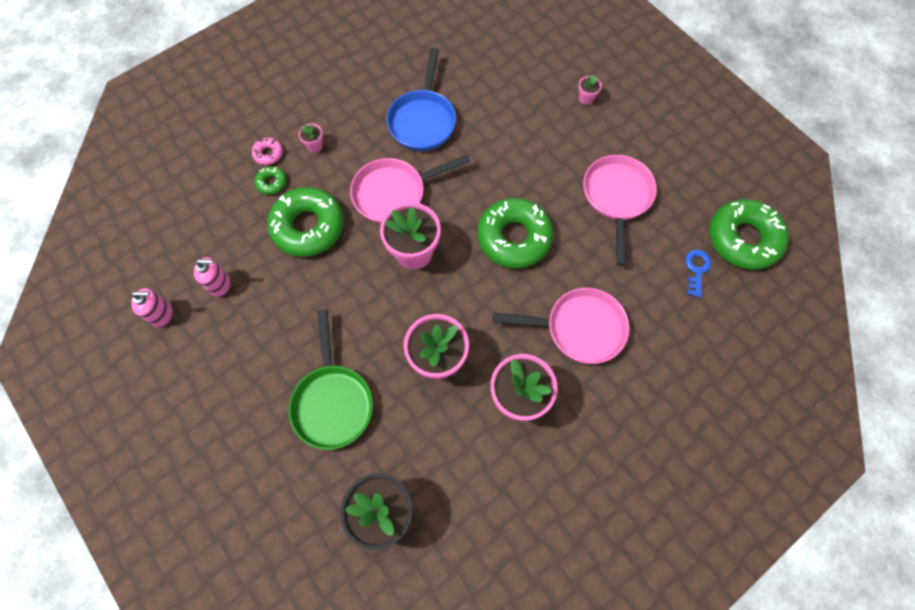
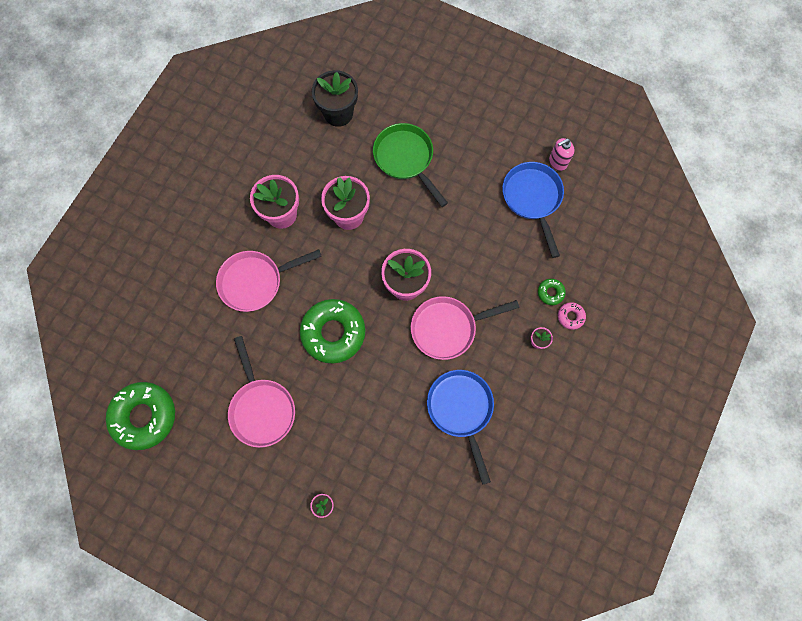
camera: 155 degrees right, 5 degrees up
pink soap dispenser [194,257,231,297] -> blue pan [502,162,564,258]
green donut [268,187,344,257] -> none
pink pan [350,155,470,224] -> pink pan turned 150 degrees counterclockwise [411,296,519,360]
blue key [685,250,711,297] -> none

